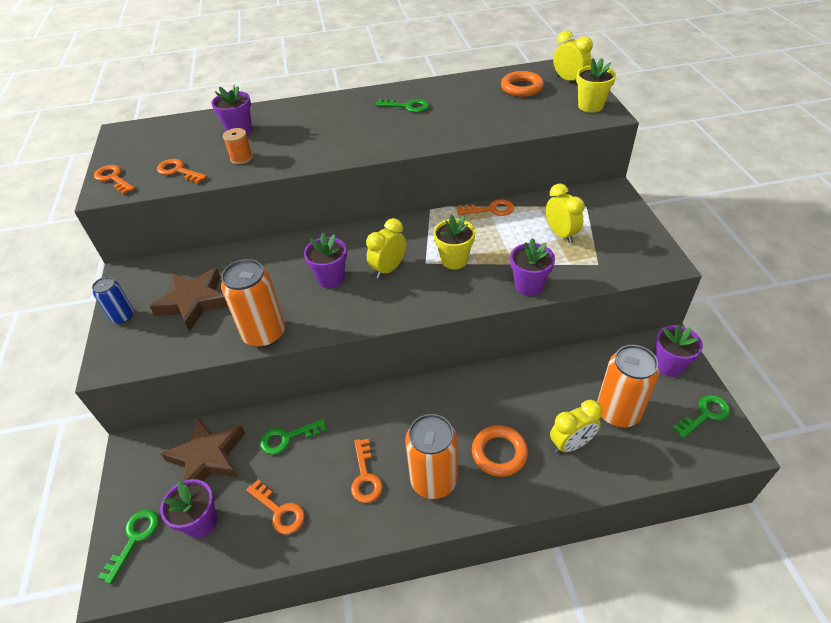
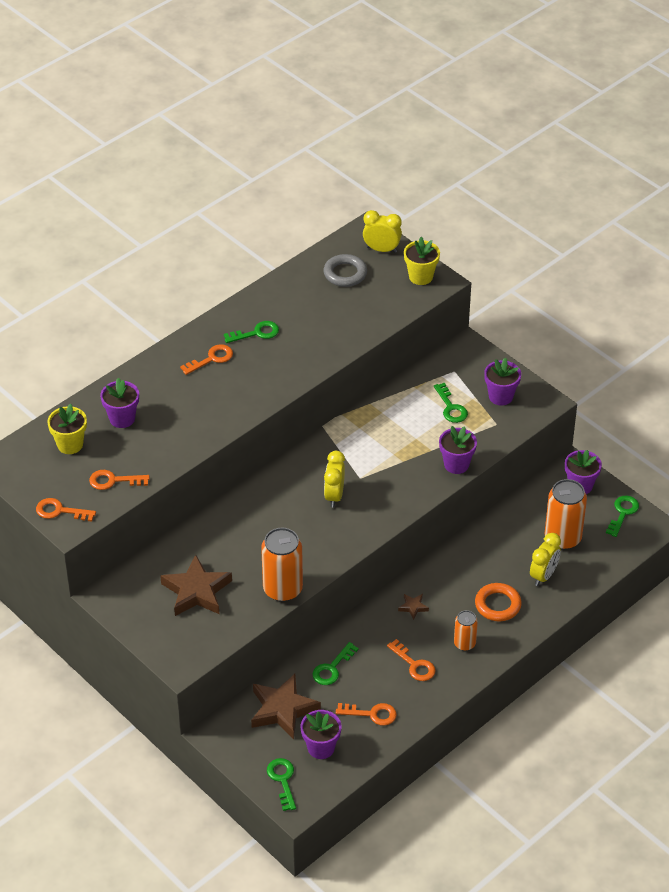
camera: 35 degrees left, 0 degrees up
blue can [92,277,134,324] -> none
orange spool [223,128,253,165] -> none
purple flower pot [304,233,347,288] -> purple flower pot moved to [484,357,521,406]
orange can [405,414,458,499] -> orange can [454,610,478,651], size x0.57
yellow flower pot [433,215,475,269] -> yellow flower pot moved to [47,404,87,454]
orange key [458,199,514,216] -> orange key moved to [180,344,233,375]
orange ring [501,71,544,97] -> grey ring [323,254,367,287]
yellow clock [546,184,585,243] -> green key [434,383,468,423]
none -> brown star [398,594,429,620]

